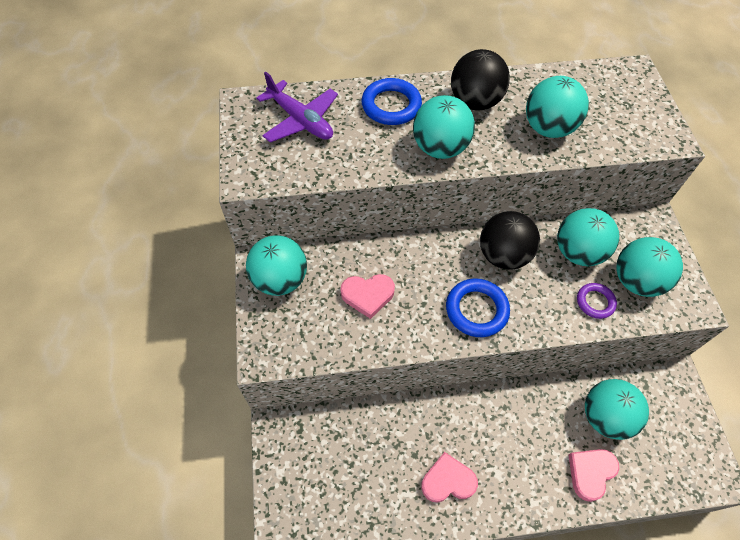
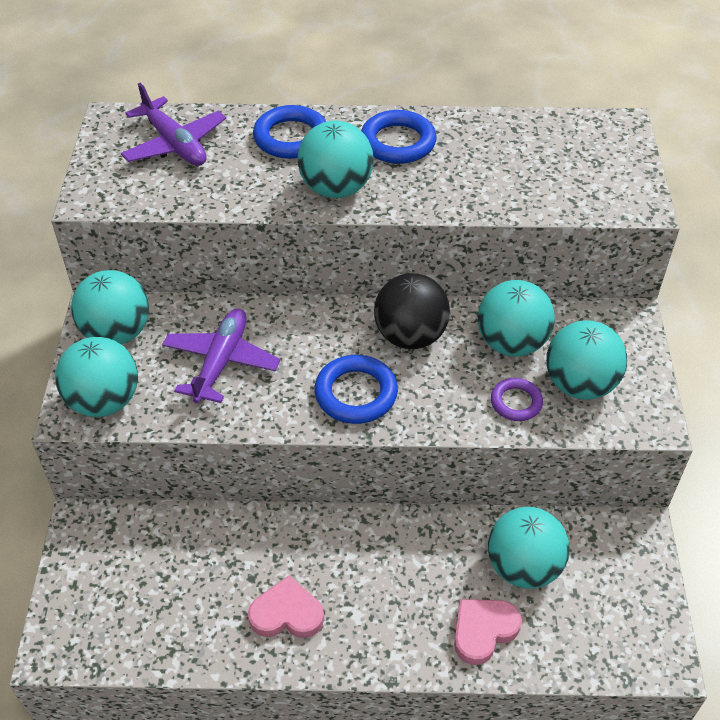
camera: 10 degrees right, 10 degrees down
pink heart [340,274,395,319] -> purple plane [162,308,280,403]
black ball [451,49,510,111] -> blue ring [361,110,436,164]
turquoise ball [526,76,589,138] -> turquoise ball moved to [55,337,138,417]

